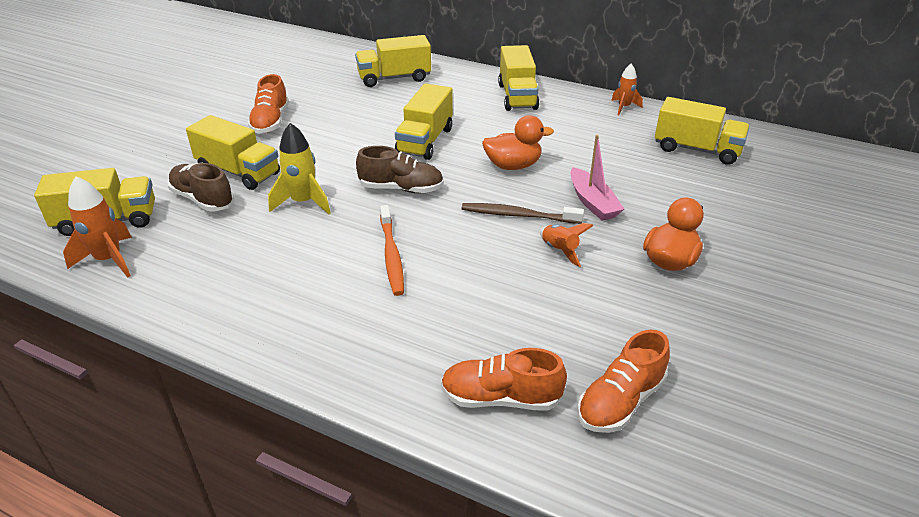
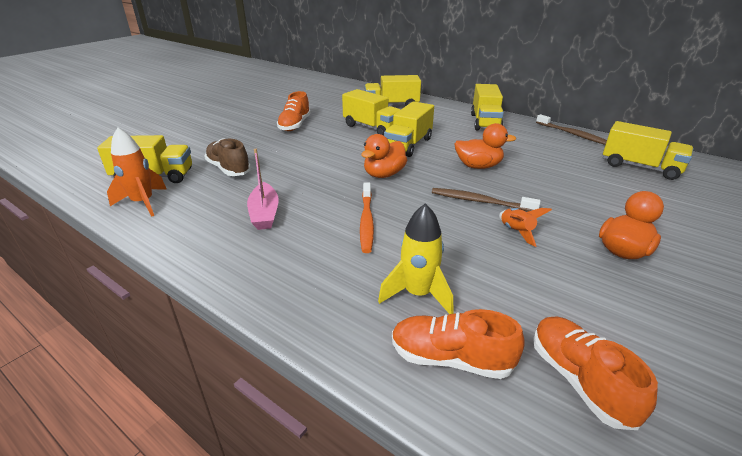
camera: 10 degrees right, 5 degrees down
yellow truck [186,115,280,190] -> yellow truck moved to [342,89,401,135]
yellow rocket [268,123,331,215] -> yellow rocket moved to [378,203,453,314]
brown shoe [356,146,444,193] -> orange duck [361,134,407,178]
pink boat [571,135,624,221] -> pink boat moved to [247,149,279,230]
orange shoe [577,330,670,433] -> orange shoe turned 105 degrees clockwise [533,316,658,430]
orange rocket [611,64,643,115] -> brown toothbrush [536,114,607,145]

